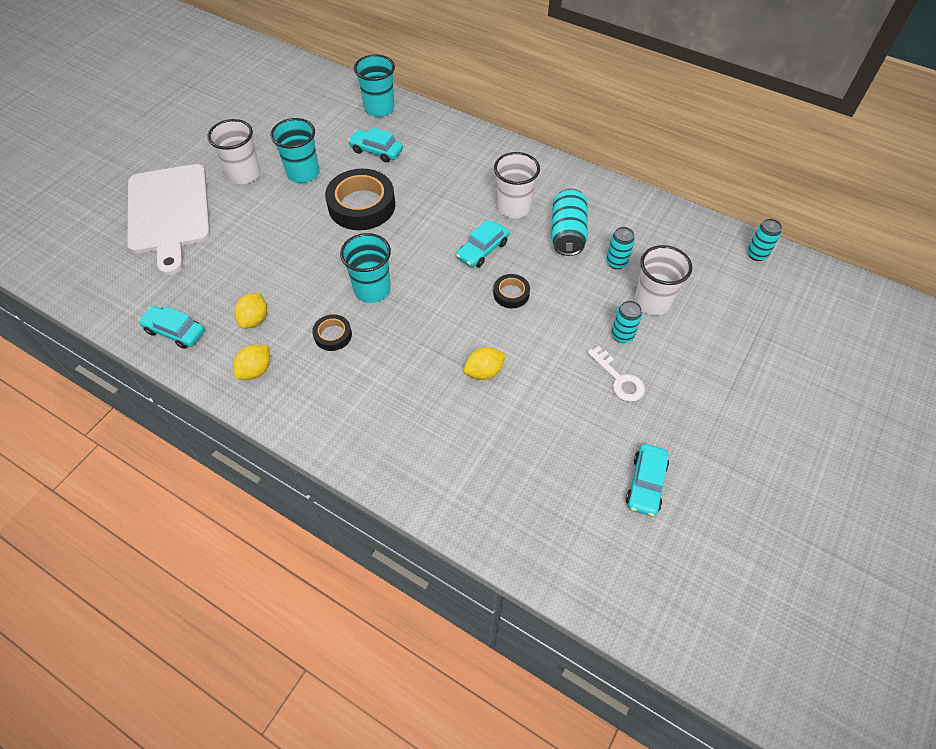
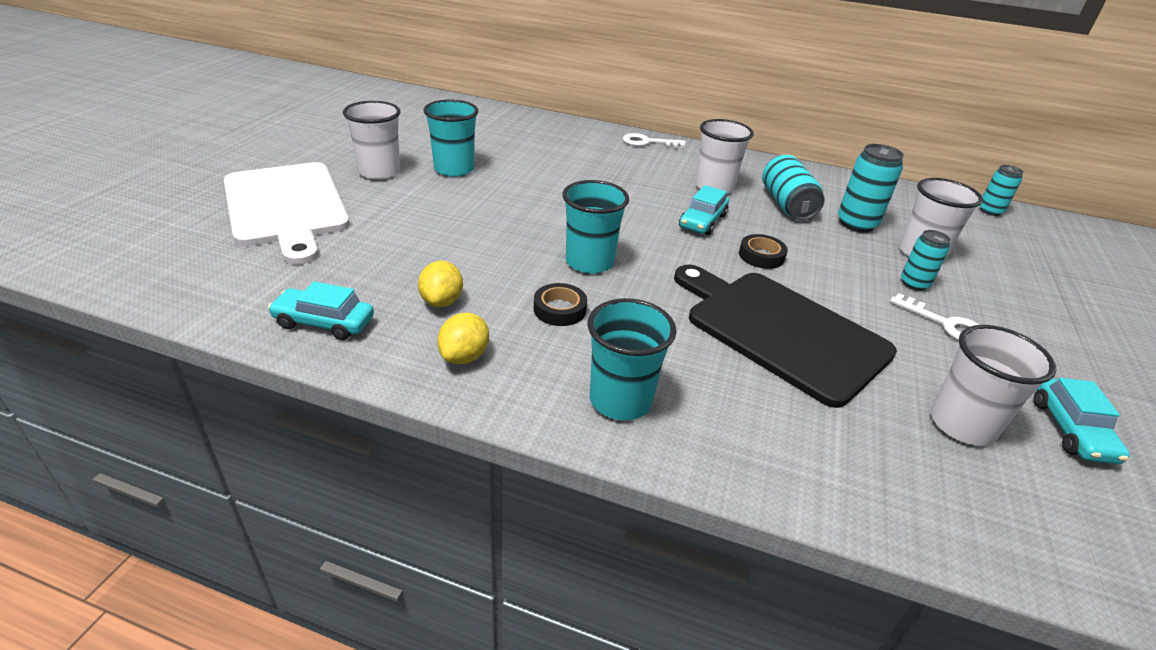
camera: 15 degrees left, 20 degrees down
black tape [325,169,395,230] -> none
turquoise car [348,127,403,163] -> none
turquoise cup [354,55,395,117] -> turquoise cup moved to [588,298,677,420]
yellow lemon [464,347,506,380] -> black cutting board [674,265,897,408]
turquoise can [606,227,635,269] -> turquoise can [838,144,904,233], size x1.60
none -> white key [623,133,686,148]
none -> white cup [930,325,1056,446]

